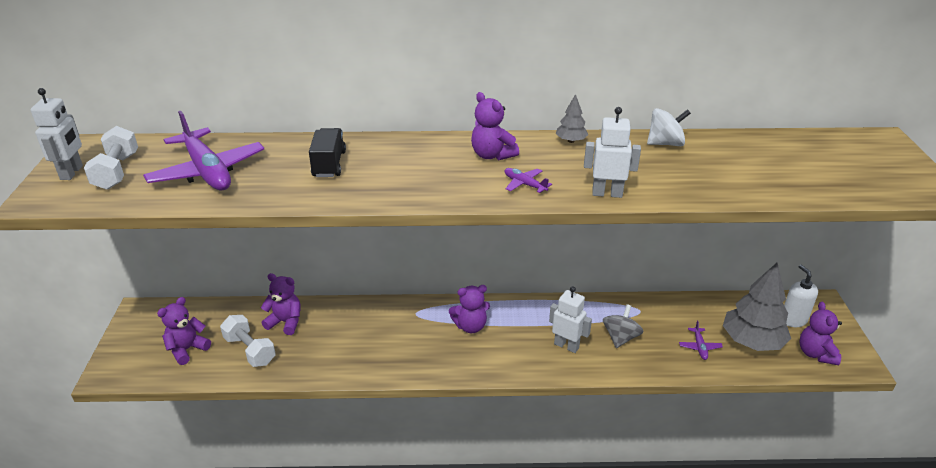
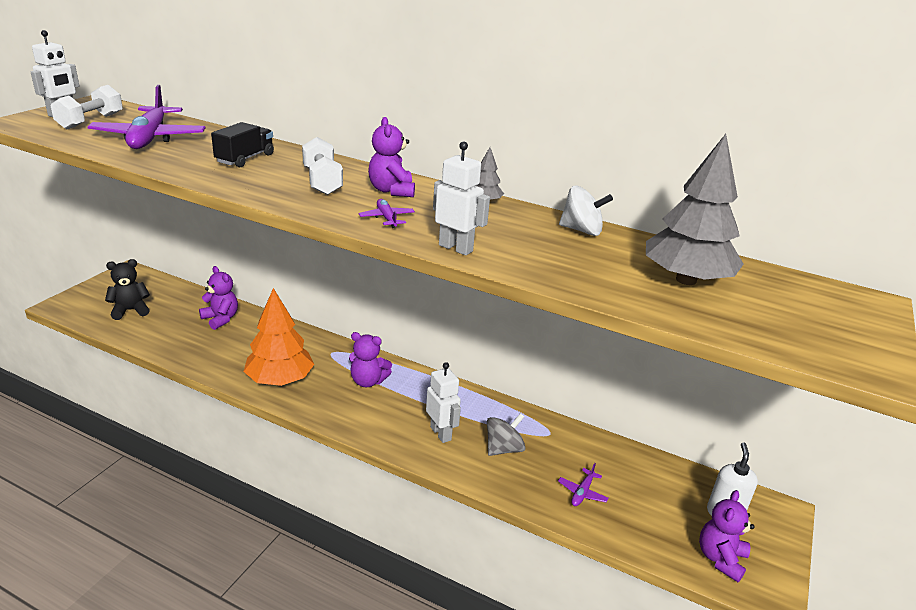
camera: 25 degrees right, 5 degrees down
purple teddy bear [157,297,211,365] -> black teddy bear [105,259,150,320]
white dumbbell [220,315,276,367] -> white dumbbell moved to [302,137,343,195]
grey tree [723,263,791,351] -> grey tree moved to [646,134,744,285]
none -> orange tree [244,288,314,386]

